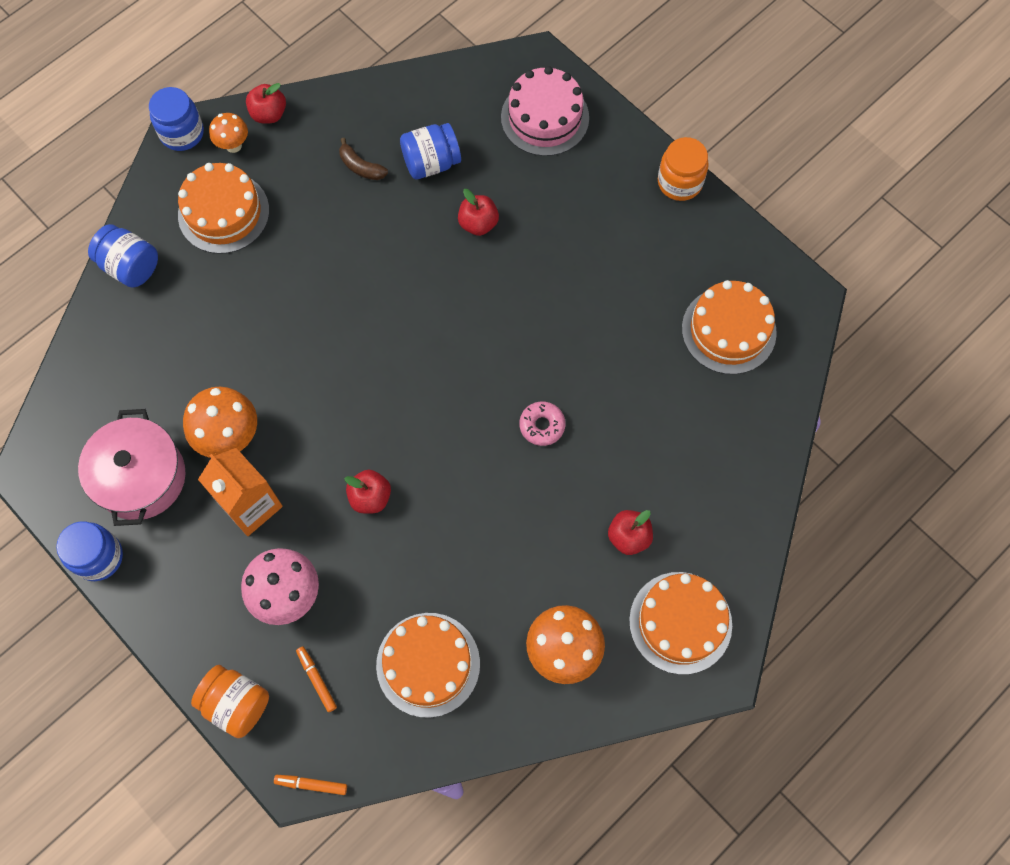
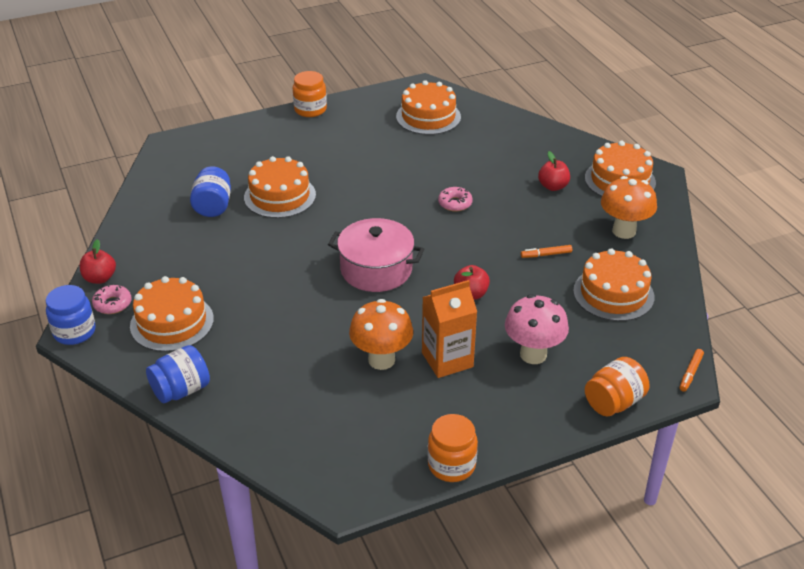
camera: 70 degrees left, 30 degrees down
blue jar [56,521,123,581] -> orange jar [428,414,478,482]
pink pot [78,409,186,526] -> pink pot moved to [328,218,424,292]
orange mushroom [209,113,248,153] -> pink donut [92,284,131,314]
orange marker [296,647,337,712] -> orange marker moved to [521,245,572,258]
brown banana [339,138,388,180] -> none
red apple [458,189,499,236] -> orange cake [244,156,316,218]
pink cake [501,66,589,156] -> none

